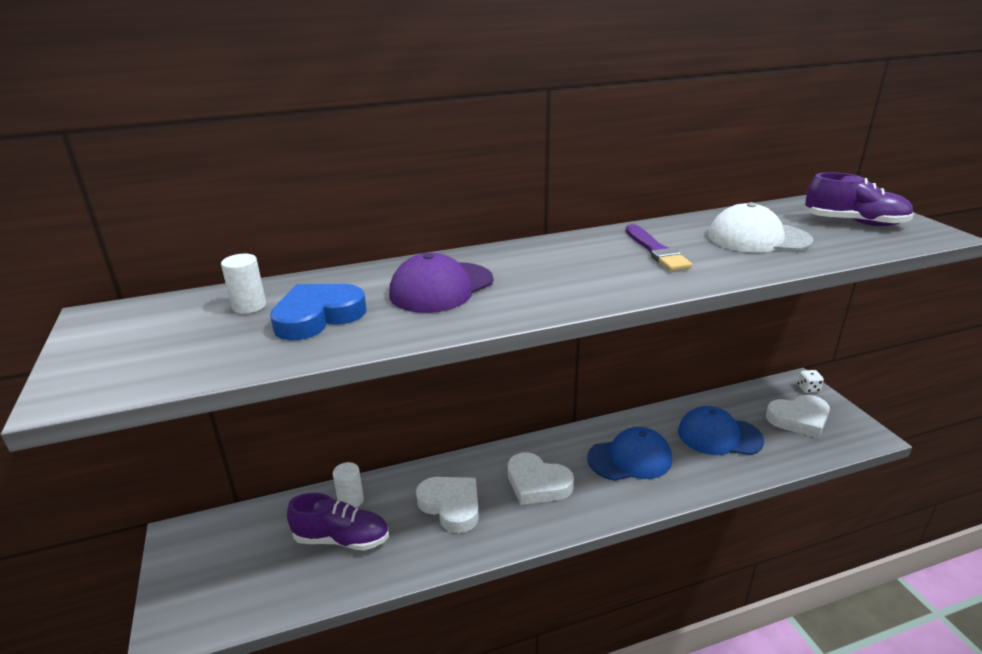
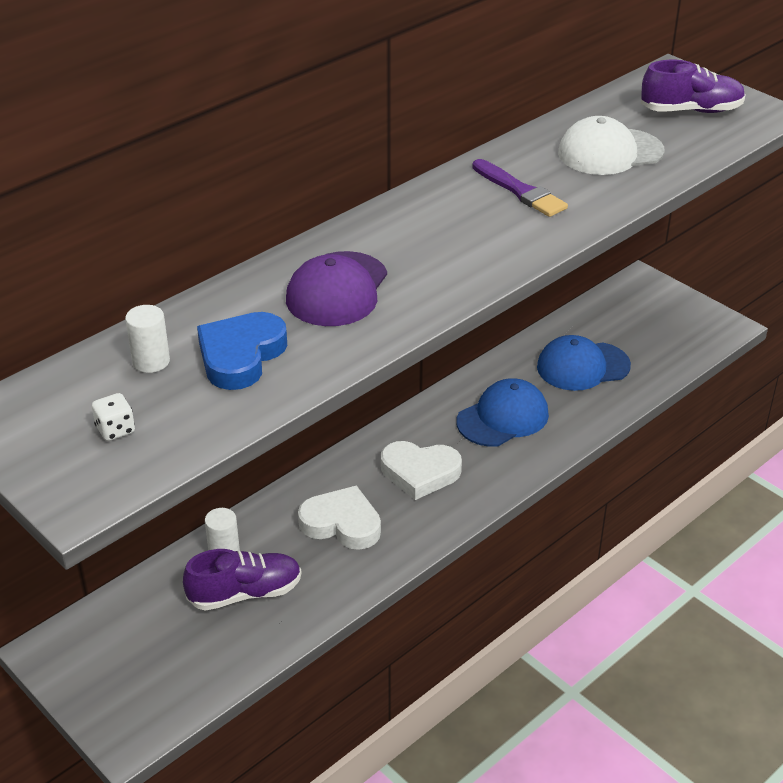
camera: 25 degrees left, 10 degrees up
white heart [766,395,830,438] -> none
white dice [797,370,824,393] -> white dice moved to [92,393,135,441]

